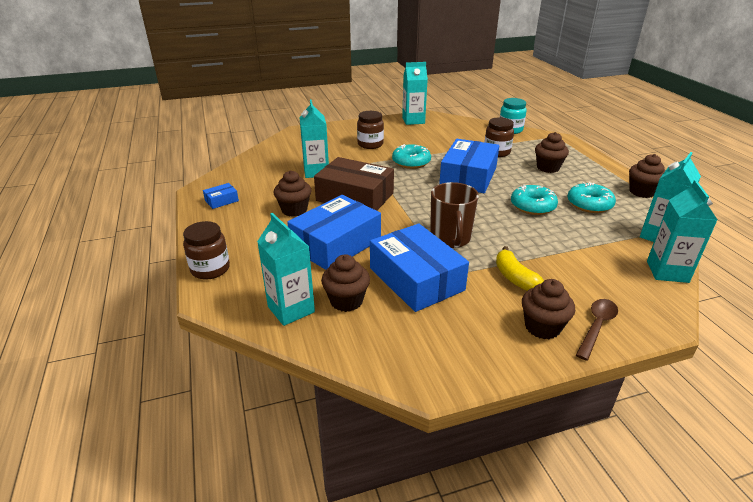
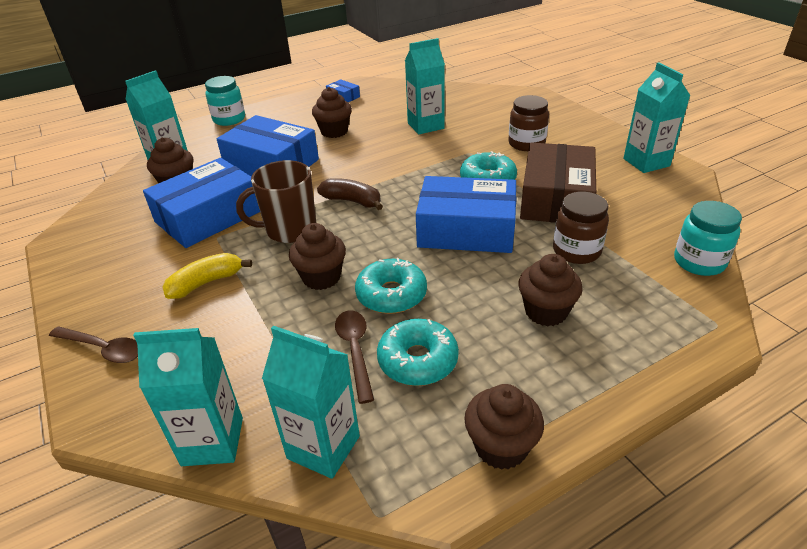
camera: 80 degrees right, 5 degrees up
brown jar [183,221,230,280] -> turquoise jar [205,76,245,126]
brown box [314,157,394,211] -> brown box moved to [520,142,596,223]
brown cupcake [522,279,575,339] -> brown cupcake moved to [289,223,346,290]
none -> brown banana [317,178,383,210]
none -> brown spoon [335,310,374,404]

